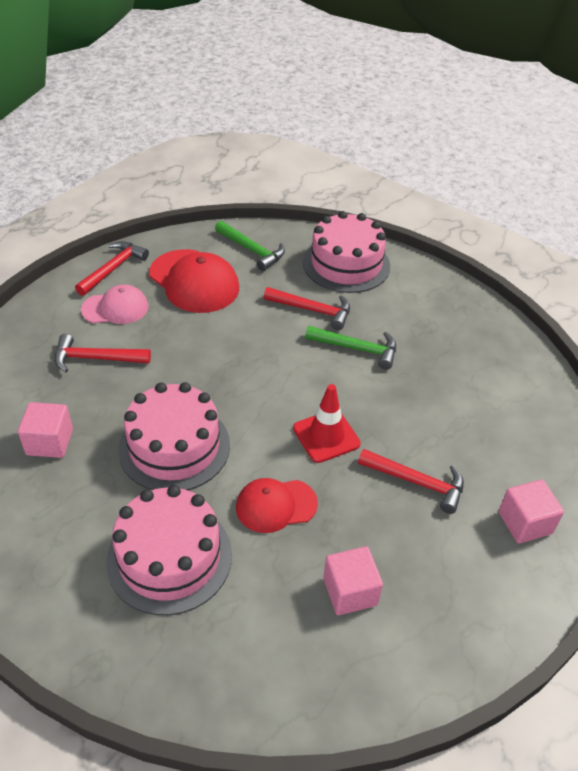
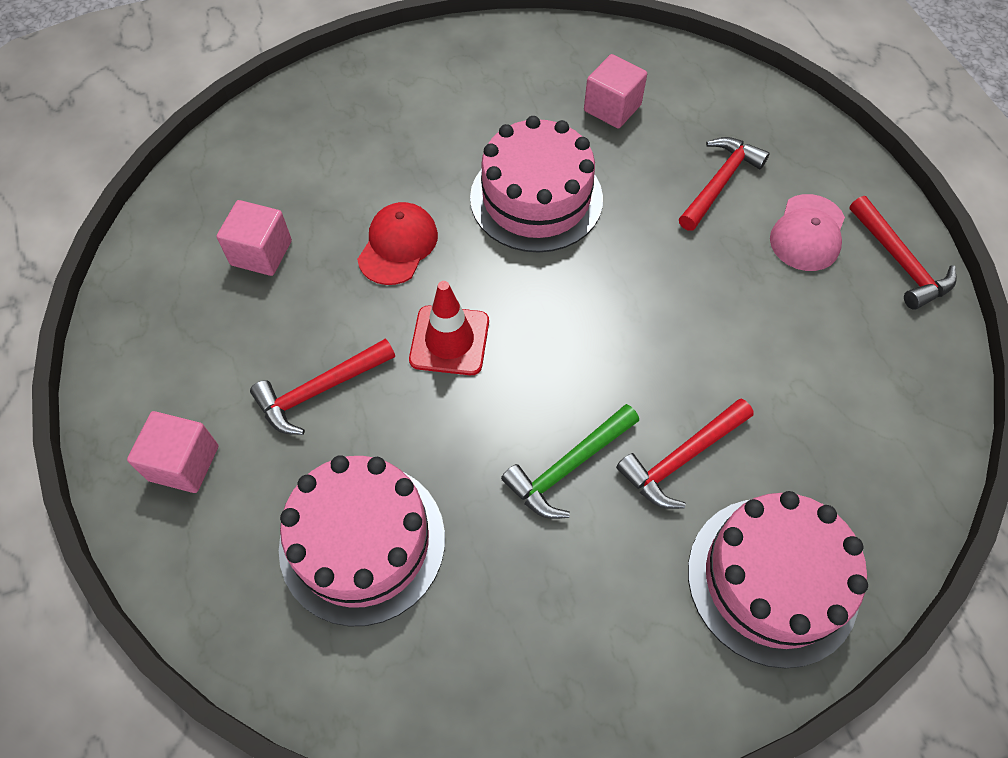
camera: 125 degrees right, 15 degrees up
pink cake [106,485,232,615] -> pink cake moved to [279,455,445,626]
red cap [149,249,239,313] -> none
green hammer [215,221,285,271] -> none

